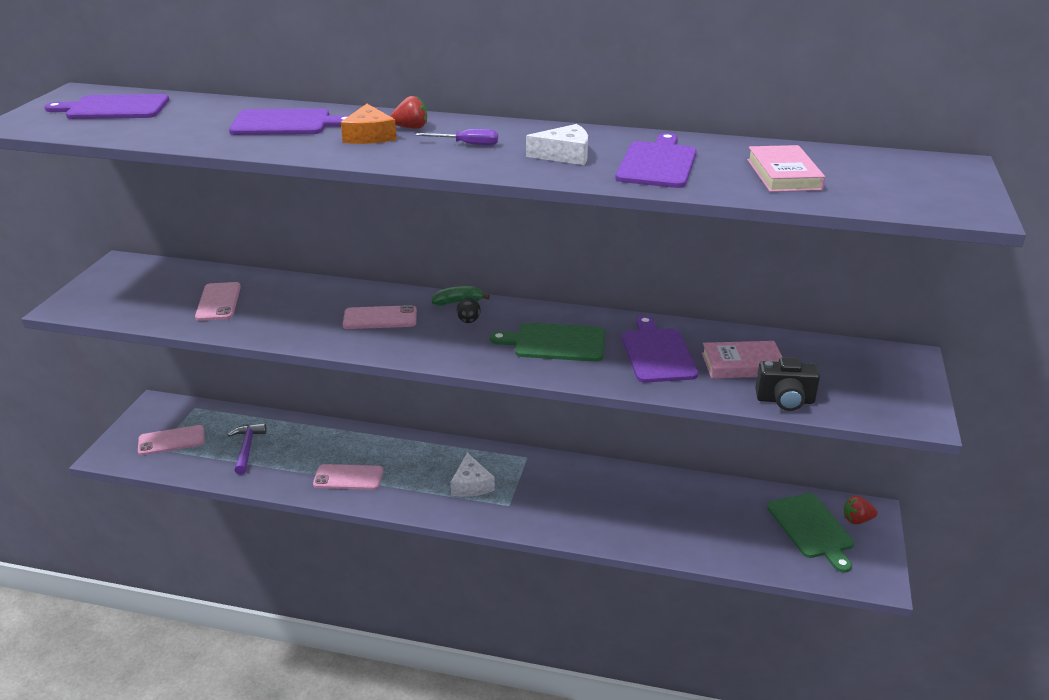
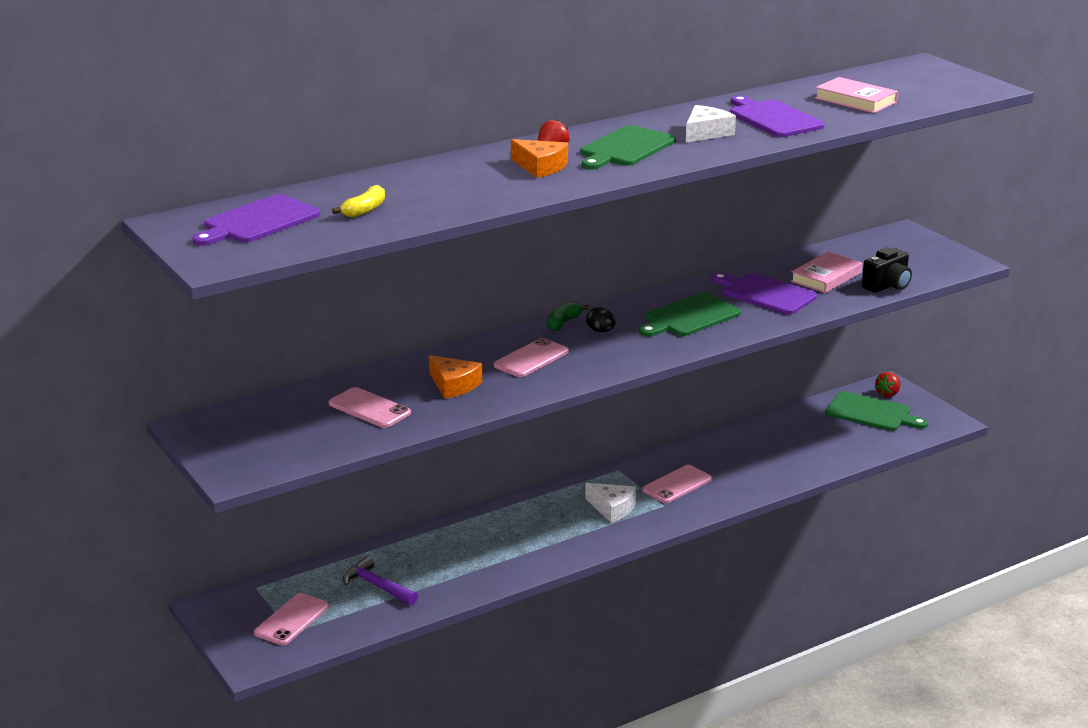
camera: 45 degrees left, 5 degrees down
purple cutting board [229,109,349,135] -> none
pink phone [313,464,383,490] -> pink phone moved to [642,465,712,503]
purple screwdriver [416,129,498,146] -> green cutting board [581,125,676,170]
none -> yellow banana [332,185,385,218]
none -> orange cheese [429,355,482,399]

